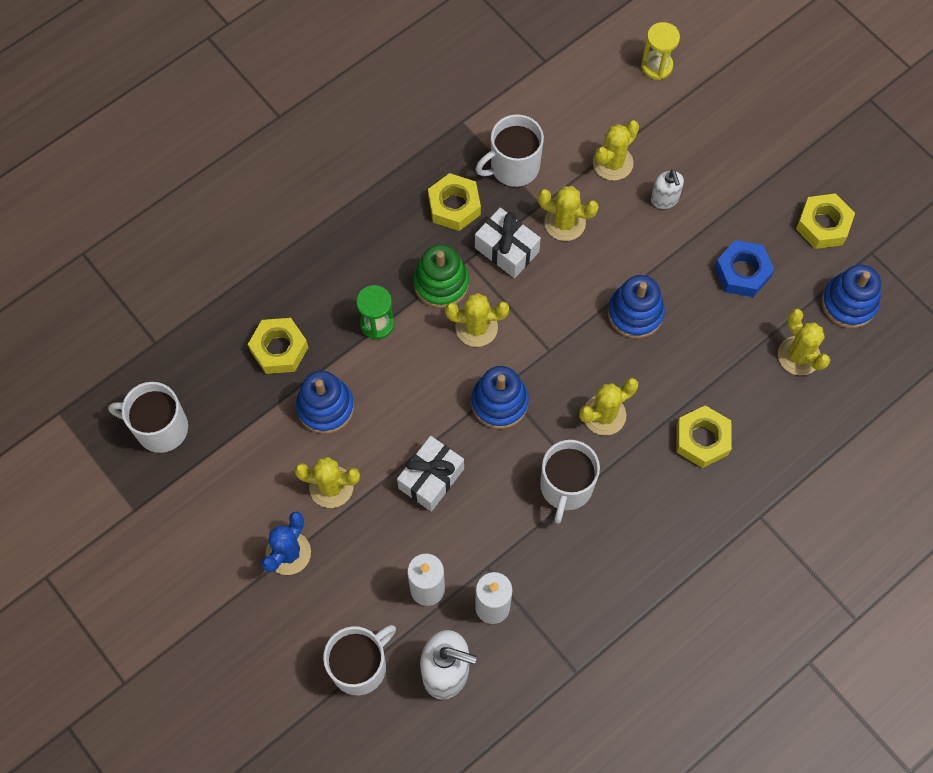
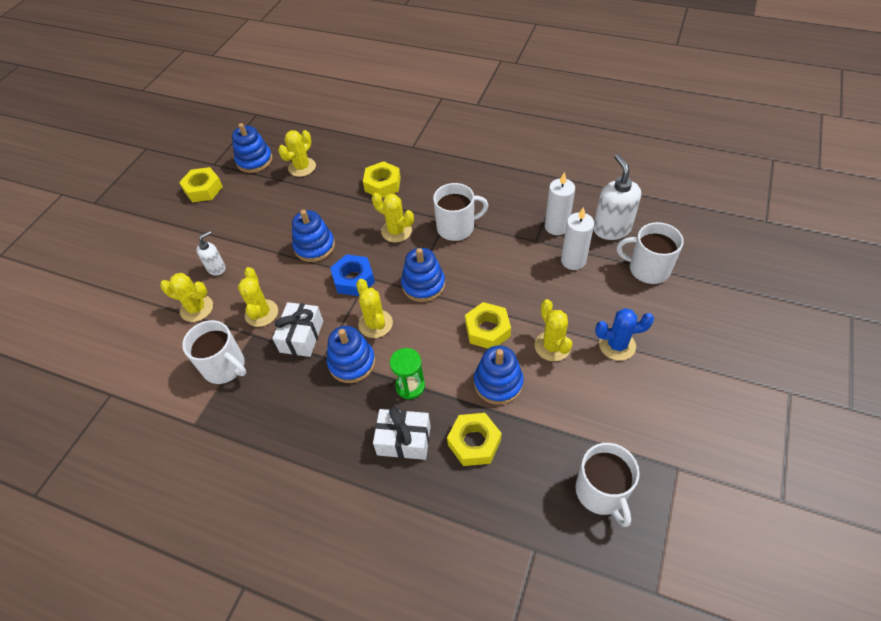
camera: 115 degrees left, 15 degrees down
white gift [397,436,464,512] -> white gift moved to [373,407,431,460]
green stacking toy [413,244,469,308] -> blue stacking toy [327,326,375,383]
yellow nut [428,173,481,231] -> yellow nut moved to [465,302,511,349]
yellow hourglass [641,22,680,80] -> none
blue nut [714,240,774,297] -> blue nut moved to [330,254,375,296]

